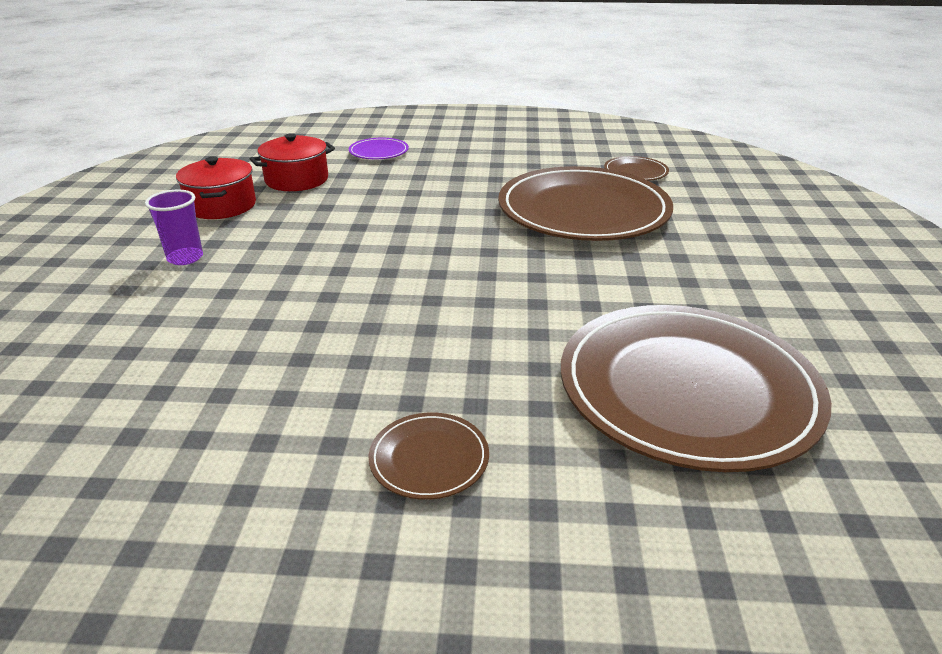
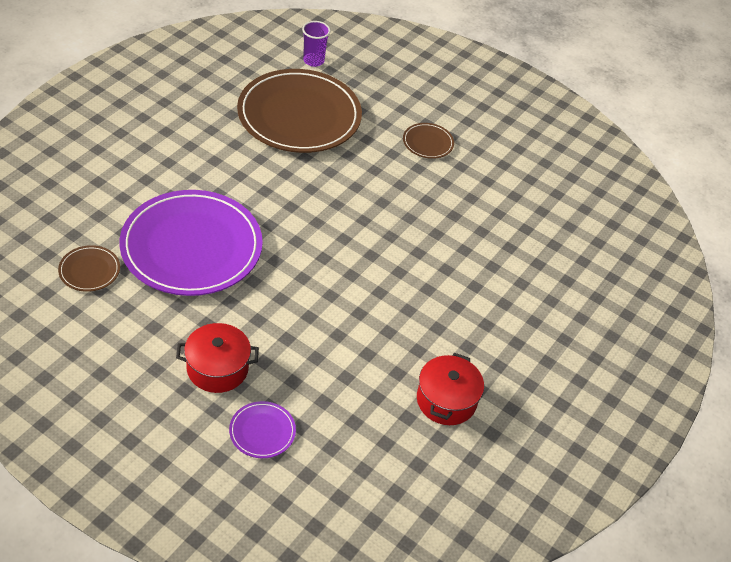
camera: 155 degrees left, 15 degrees up
purple cup [145,190,203,265] -> purple cup moved to [302,21,330,67]
red pot [250,133,335,191] -> red pot moved to [176,323,259,393]
brown plate [498,166,673,241] -> purple plate [120,190,263,296]

